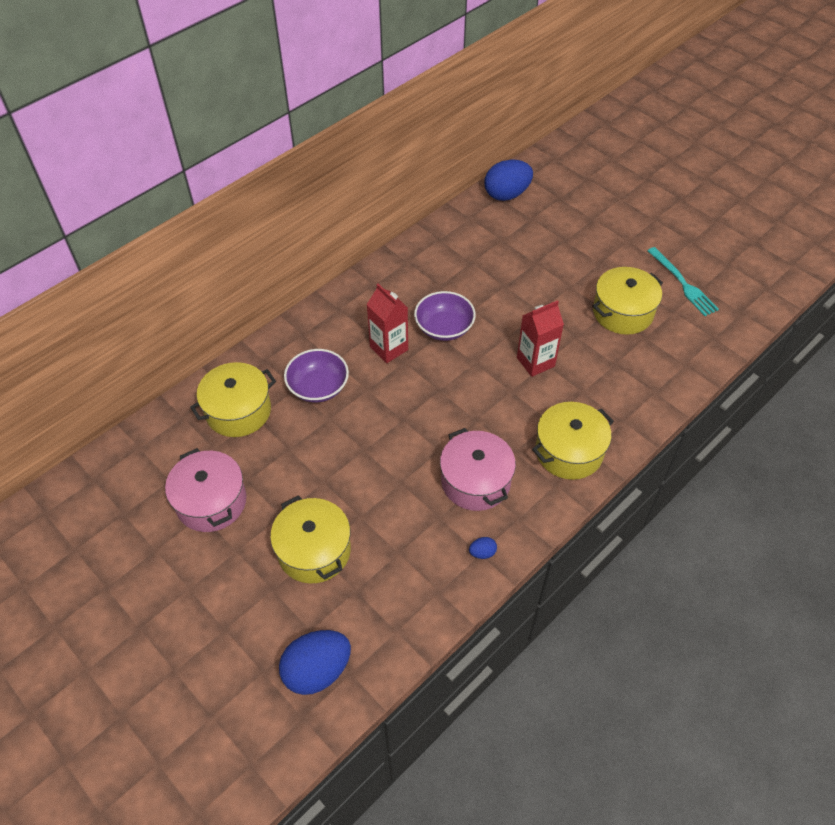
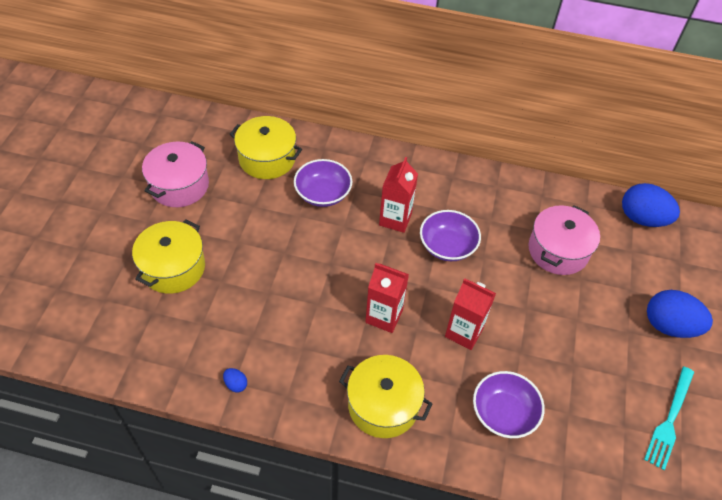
camera: 55 degrees right, 0 degrees up
blue egg [279,630,351,695] -> blue egg moved to [647,290,713,338]
pink pot [440,428,516,511] -> pink pot moved to [529,205,600,275]
yellow pot [592,267,663,335] -> none
none -> red carton [365,263,409,333]
none -> purple bowl [473,371,545,438]

